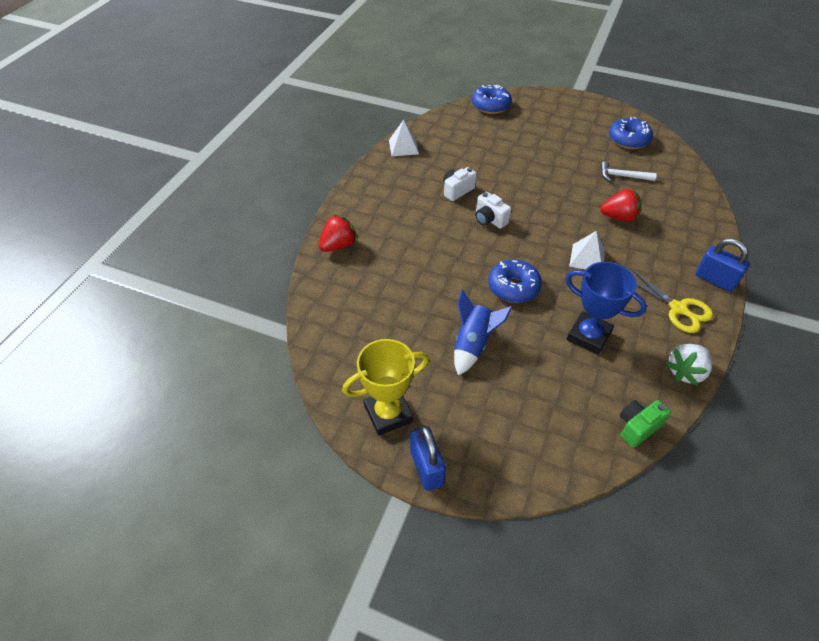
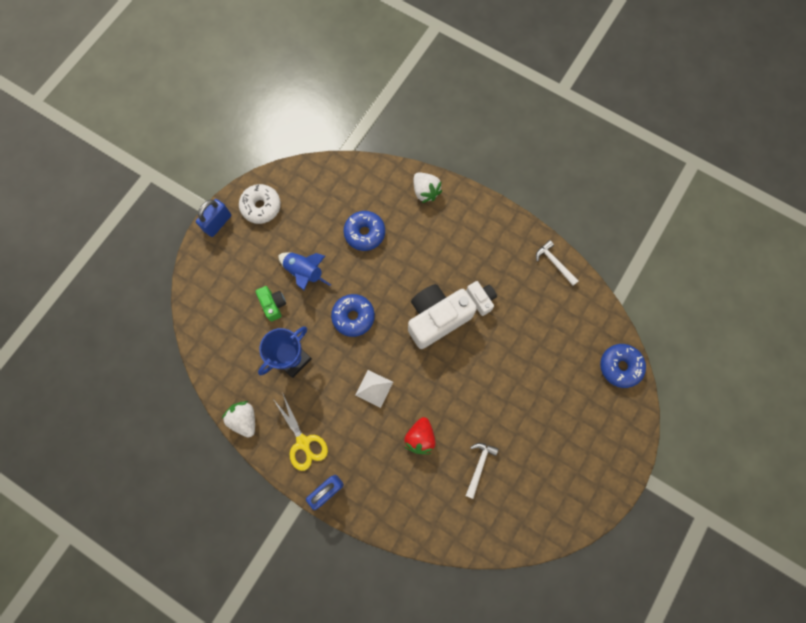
camera: 100 degrees right, 25 degrees up
red strawberry [319,214,358,252] -> white strawberry [414,172,443,203]
yellow trophy [342,339,429,436] -> white donut [239,184,281,224]
white pyramid [389,119,419,156] -> white hammer [536,240,578,286]
blue padlock [410,425,446,491] -> blue padlock turned 45 degrees counterclockwise [196,199,231,237]
white camera [475,192,511,229] -> white camera [408,284,477,349], size x2.04
blue donut [609,117,653,149] -> blue donut moved to [343,211,385,251]
green camera [620,400,671,448] -> green camera moved to [256,286,286,321]
yellow scissors [629,268,713,333] -> yellow scissors turned 90 degrees counterclockwise [273,394,328,471]

